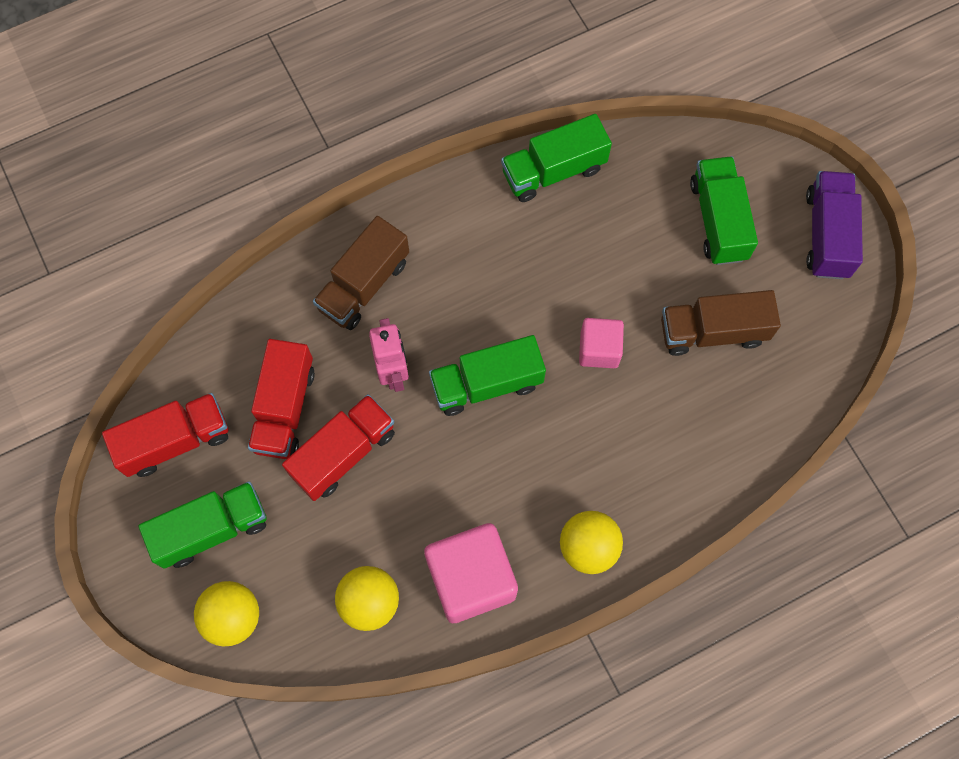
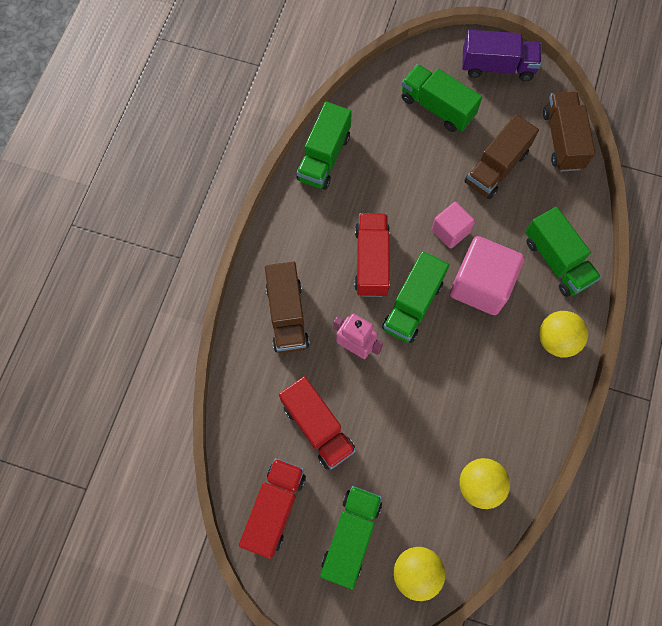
camera: 45 degrees left, 0 degrees up
red truck [282,394,395,501] -> red truck moved to [354,213,390,297]
pink cube [424,523,518,623] -> pink cube moved to [450,236,525,315]
purple truck [806,171,863,279] -> purple truck turned 135 degrees clockwise [462,30,541,81]
none -> green truck [525,207,601,297]
none -> brown truck [543,92,595,172]

